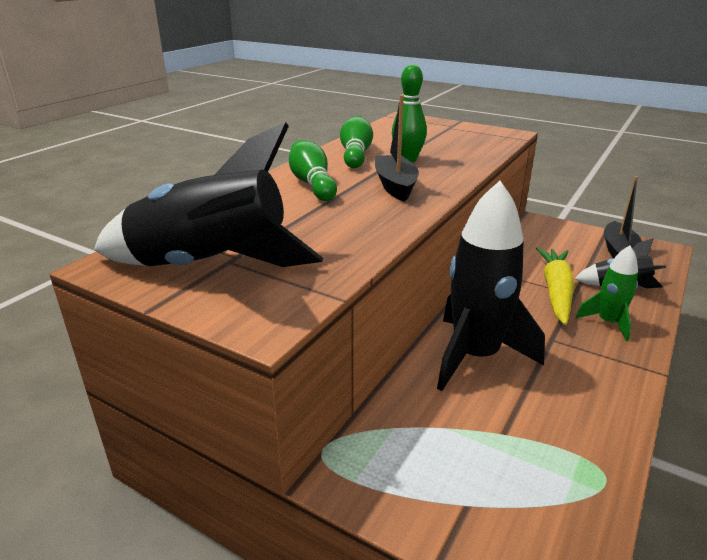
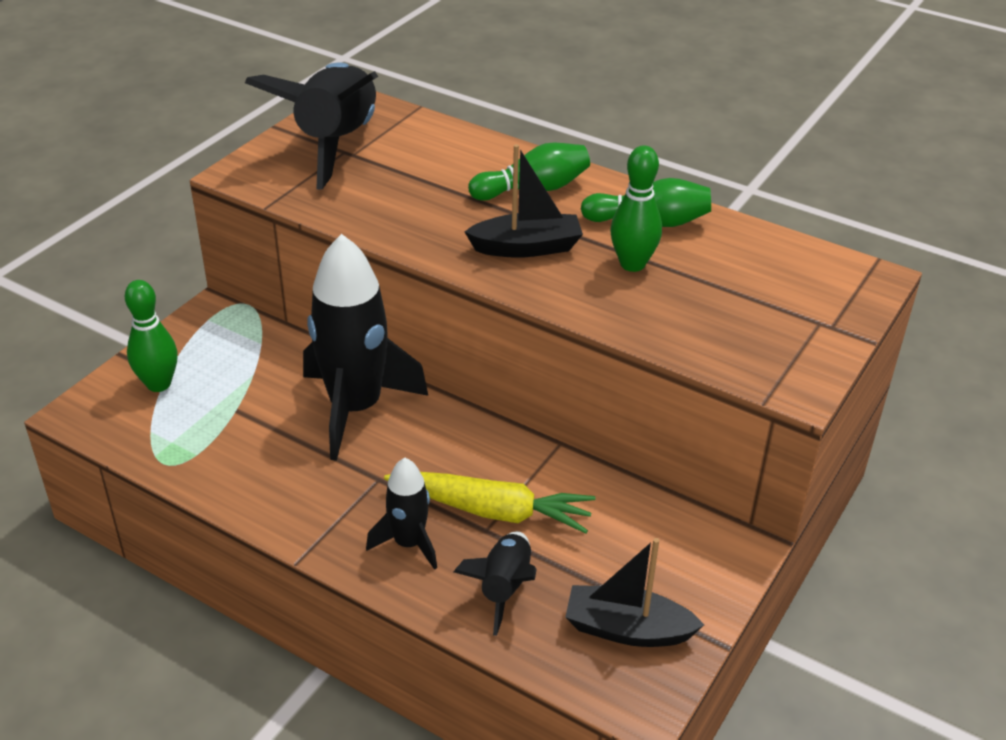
camera: 90 degrees right, 10 degrees up
green rocket [576,246,638,341] -> black rocket [366,458,437,570]
none -> green bowling pin [125,280,178,392]

